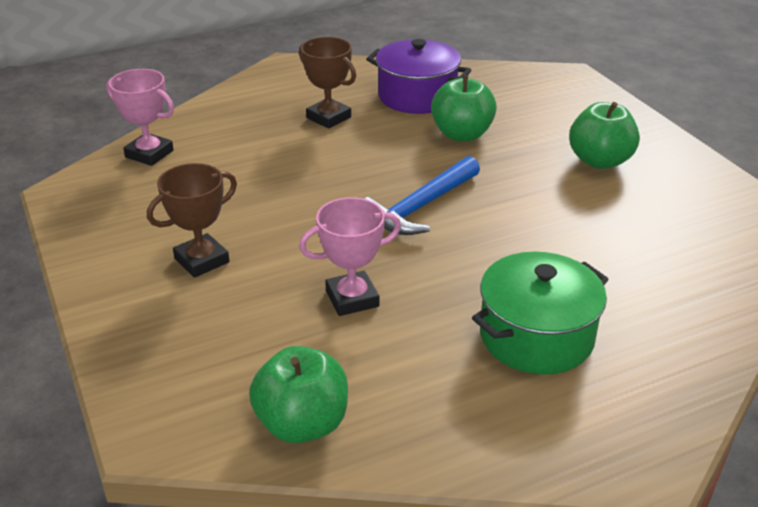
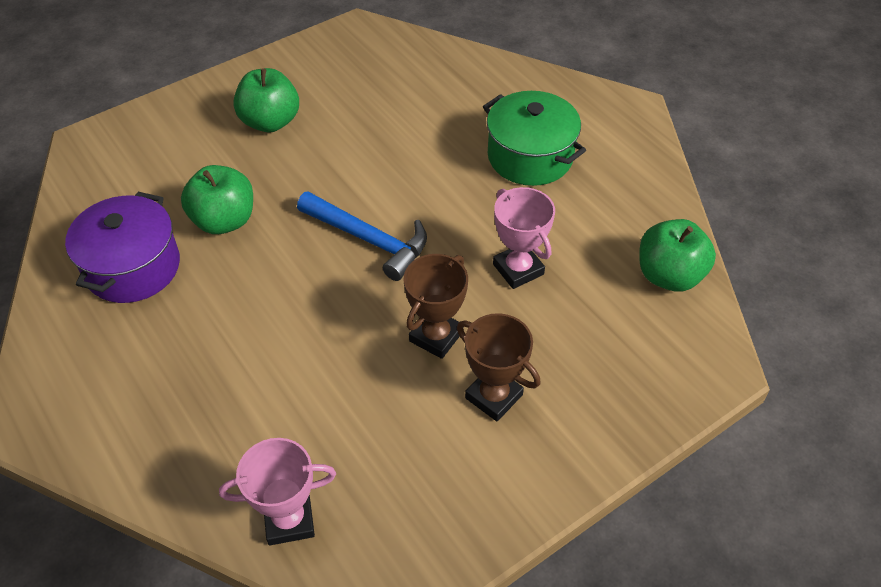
camera: 100 degrees left, 15 degrees up
pink trophy [106,69,174,166] -> pink trophy turned 60 degrees clockwise [219,438,336,546]
brown trophy [299,37,356,129] -> brown trophy moved to [404,254,468,359]

